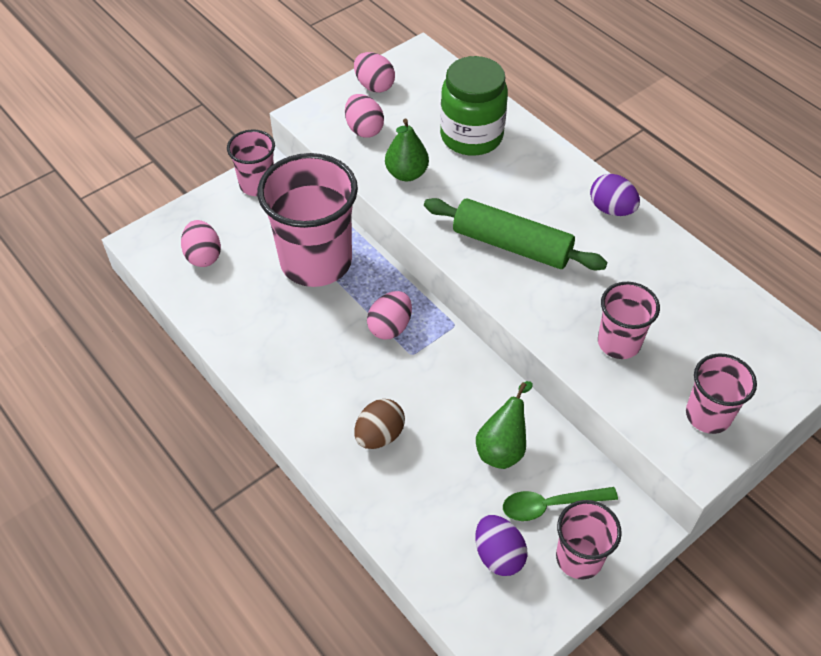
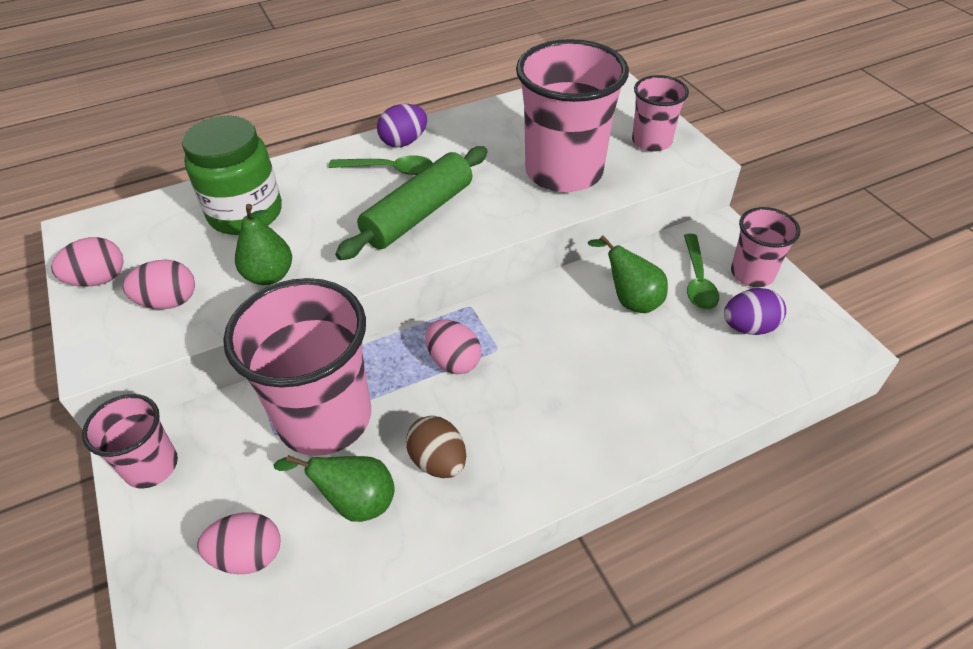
camera: 75 degrees left, 5 degrees down
brown egg [354,399,405,449] -> brown egg moved to [406,416,466,478]
pink cup [598,282,660,359] -> pink cup [516,39,629,192], size x1.87
none -> green pear [274,455,395,522]
none -> green spoon [329,155,433,175]

